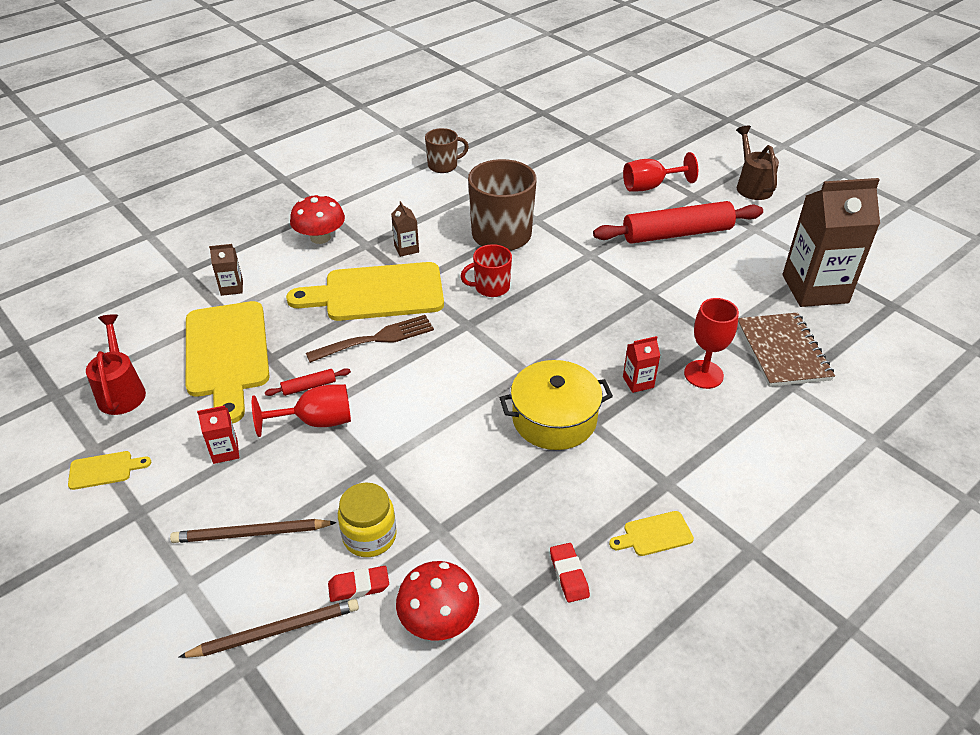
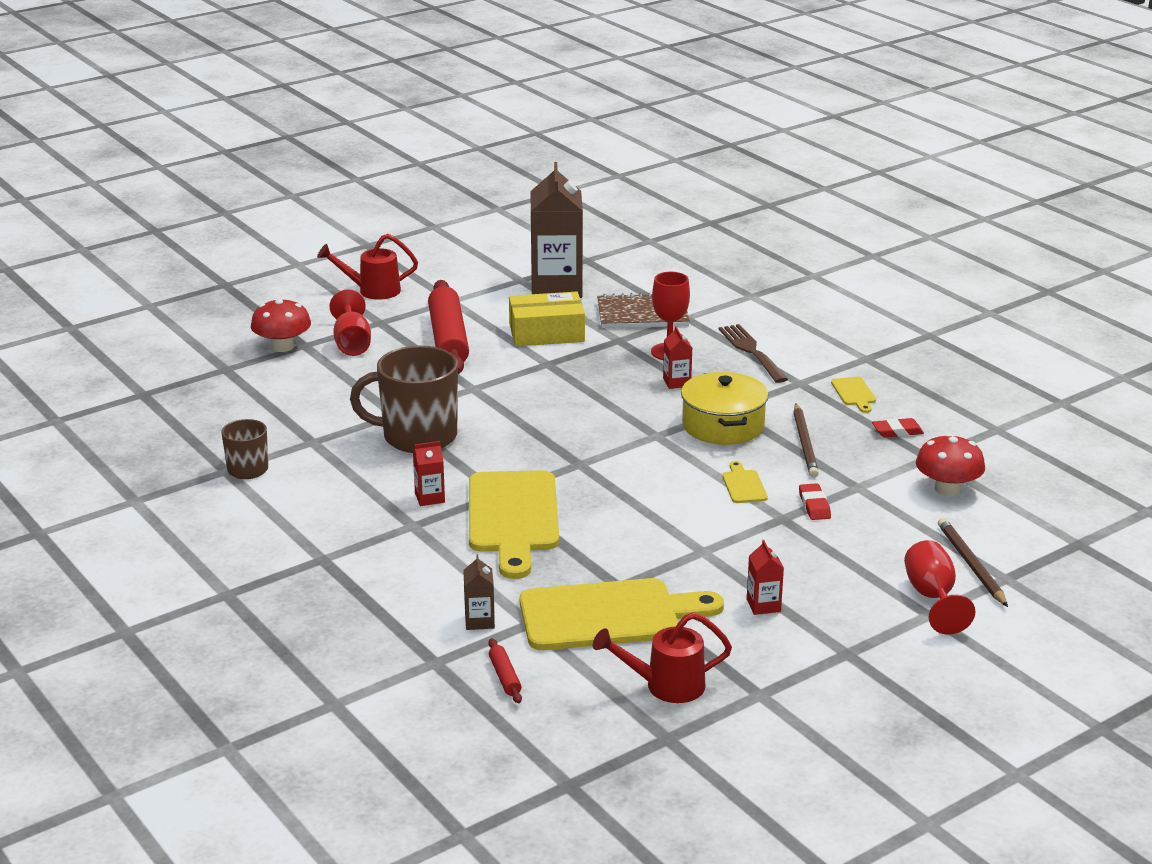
camera: 85 degrees left, 15 degrees down
yellow cutting board [68,451,151,490] -> yellow cutting board moved to [722,461,768,503]
brown pencil [170,519,337,543] -> brown pencil moved to [794,404,819,478]
red goblet [252,384,351,437] -> red goblet moved to [904,540,976,635]
red rolling pin [265,368,351,396] -> red rolling pin moved to [488,638,522,704]
red mushroom [290,194,345,244] -> red mushroom moved to [251,298,311,352]
brown fork [306,315,434,363] -> brown fork moved to [718,324,788,383]
red eraser [328,566,389,602] -> red eraser moved to [799,483,831,520]
yellow jar [338,483,397,557] -> none
brown carton [391,201,419,257] -> red carton [413,441,445,506]
red mug [460,244,512,297] -> none
brown watering can [736,125,779,200] -> red watering can [317,234,418,300]
none -> yellow box [509,292,585,346]

